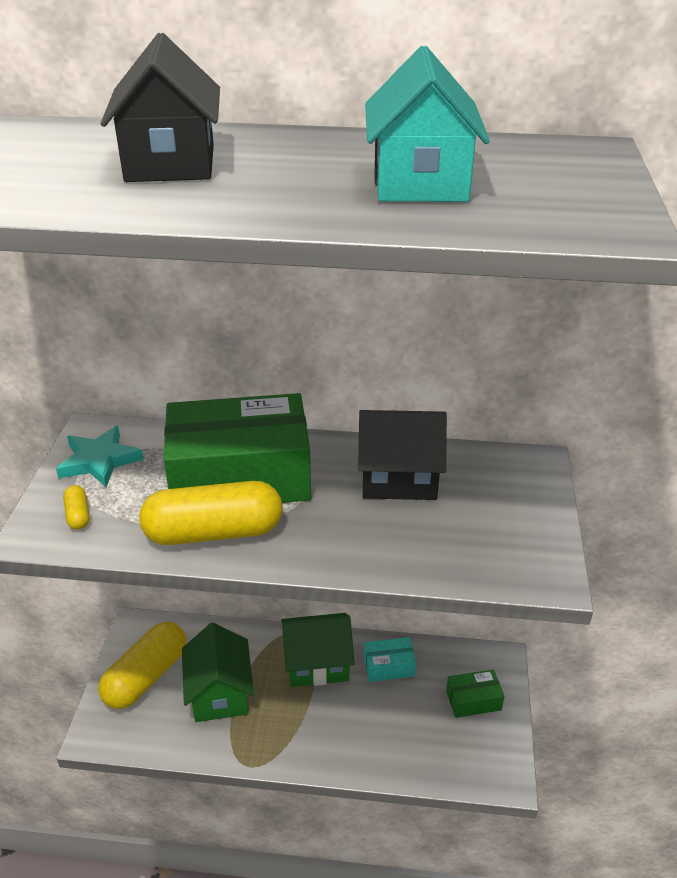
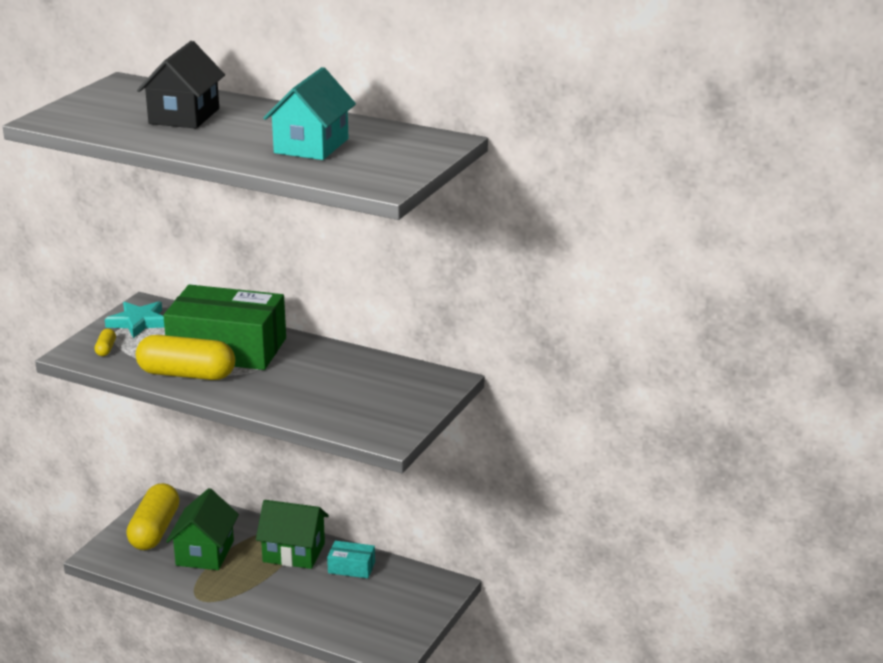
camera: 20 degrees right, 10 degrees down
yellow capsule [98,622,187,709] -> yellow capsule turned 45 degrees counterclockwise [126,483,179,550]
black house [358,410,447,500] -> none
green box [446,669,504,718] -> none

